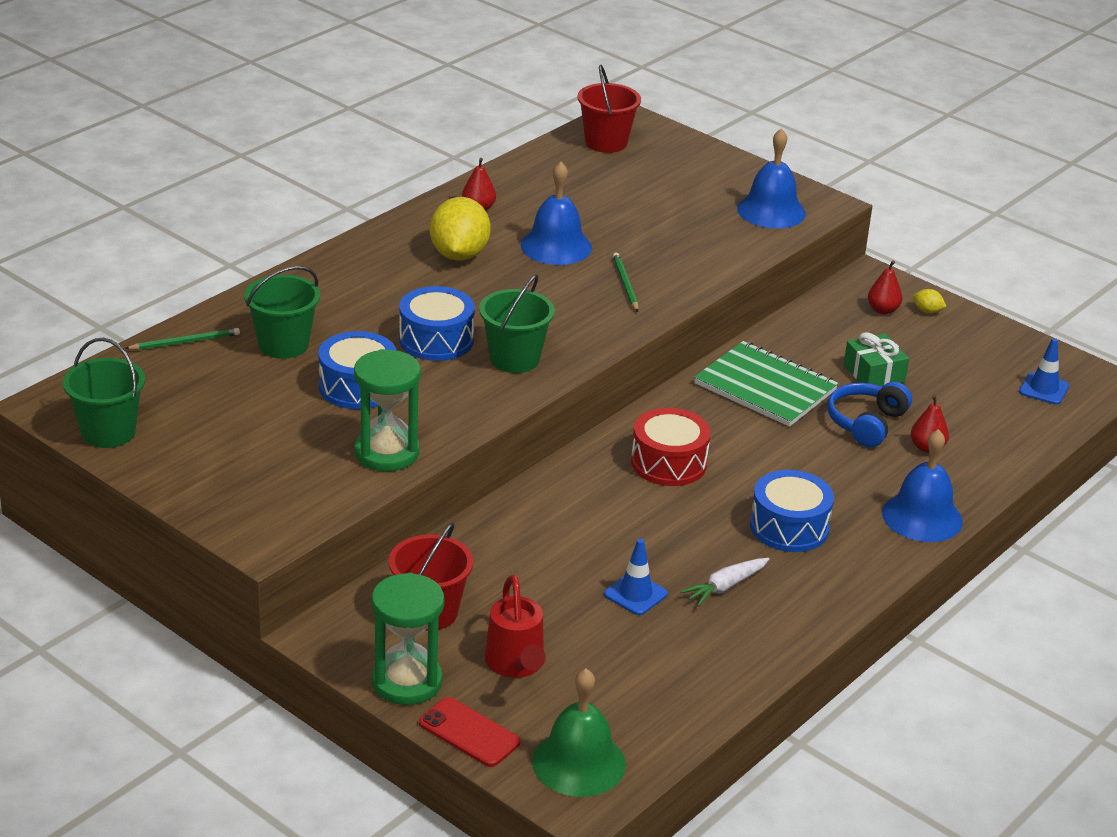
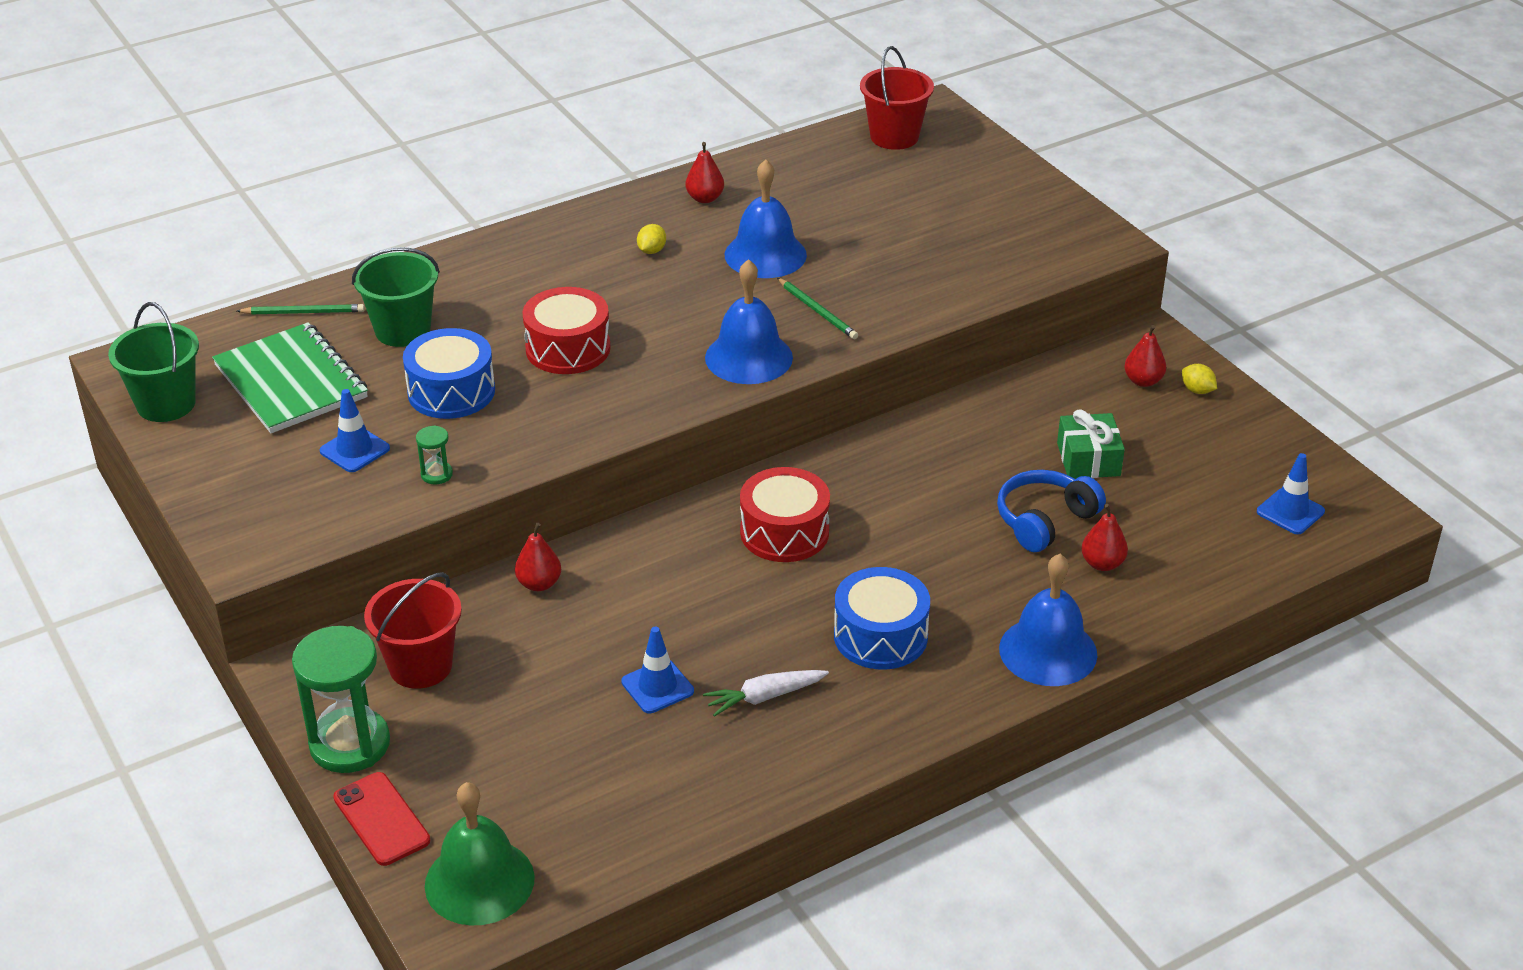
camera: 20 degrees right, 5 degrees up
green hourglass [354,349,421,471] -> green hourglass [416,425,453,484], size x0.43
blue drum [399,286,475,361] -> red drum [522,287,611,374]
yellow lemon [430,197,491,261] -> yellow lemon [637,224,666,254], size x0.42
green bucket [479,275,555,373] -> none
red watering can [485,575,546,678] -> none
green pencil [613,253,638,312] -> green pencil turned 135 degrees clockwise [777,278,858,339]
green notebook [694,341,838,427] -> green notebook moved to [212,322,368,433]
blue bell [737,128,806,229] -> blue bell moved to [705,259,793,384]
none -> blue traffic cone [320,389,390,472]
none -> red pear [515,523,561,591]

